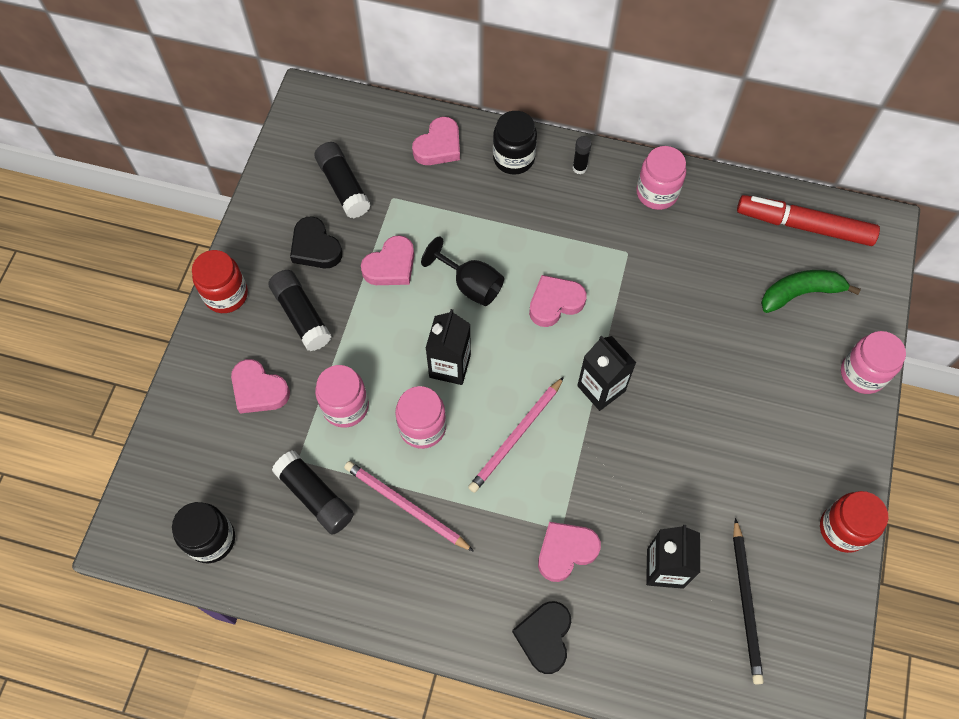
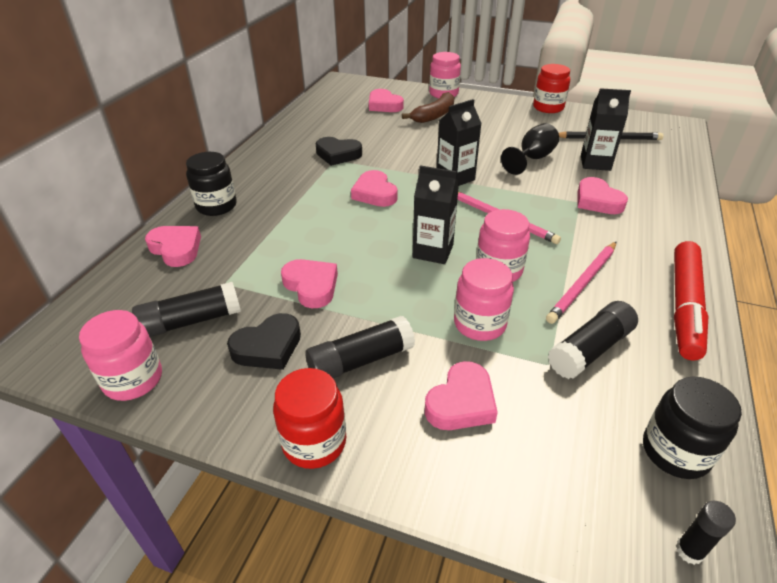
camera: 85 degrees left, 25 degrees down
black goblet [421,237,504,306] -> black goblet moved to [501,123,559,175]
black heart [512,601,571,674] -> black heart moved to [316,137,362,166]
black glue stick [573,136,592,174] -> black glue stick moved to [676,501,736,565]
pink jar [636,146,686,210] -> pink jar moved to [79,310,162,401]
red marker [737,195,880,246] -> red marker moved to [674,241,708,361]
green banana [761,270,861,313] -> pink heart [369,89,404,112]
none -> brown banana [402,92,454,123]

